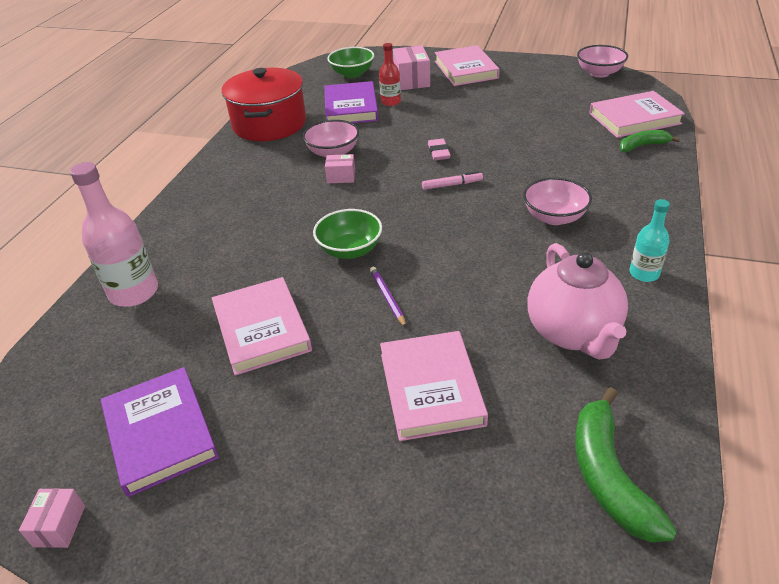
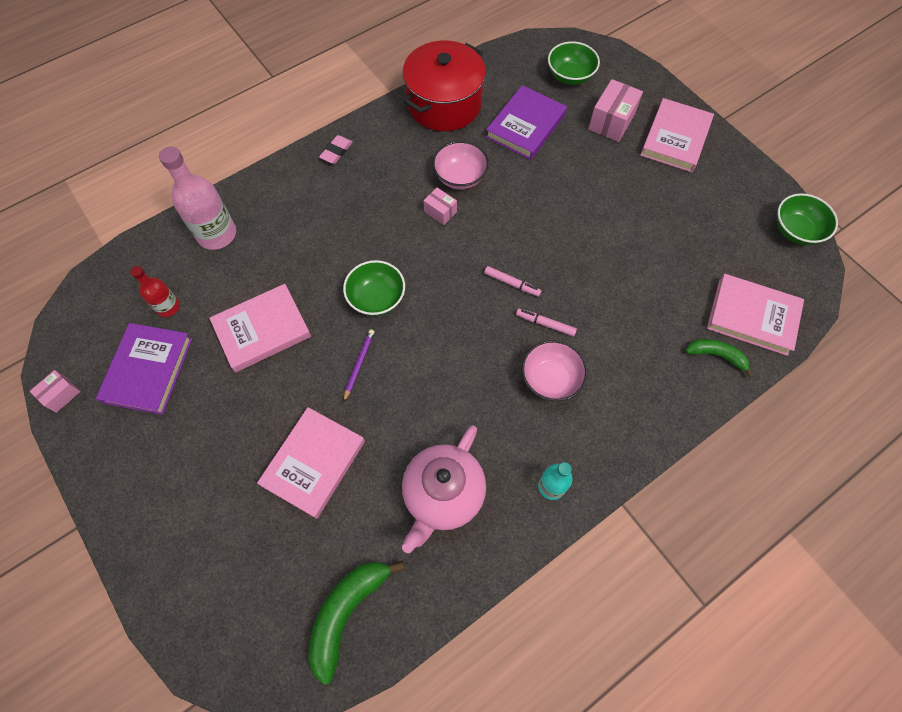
camera: 35 degrees right, 25 degrees up
pink book [212,277,312,376] -> pink book turned 45 degrees clockwise [209,284,311,372]
red bottle [379,43,401,106] -> red bottle moved to [130,266,180,317]
pink eraser [428,139,451,160] -> pink eraser moved to [319,135,353,164]
pink bowl [577,45,628,78] -> green bowl [777,193,838,245]
none -> pink marker [516,308,577,336]

